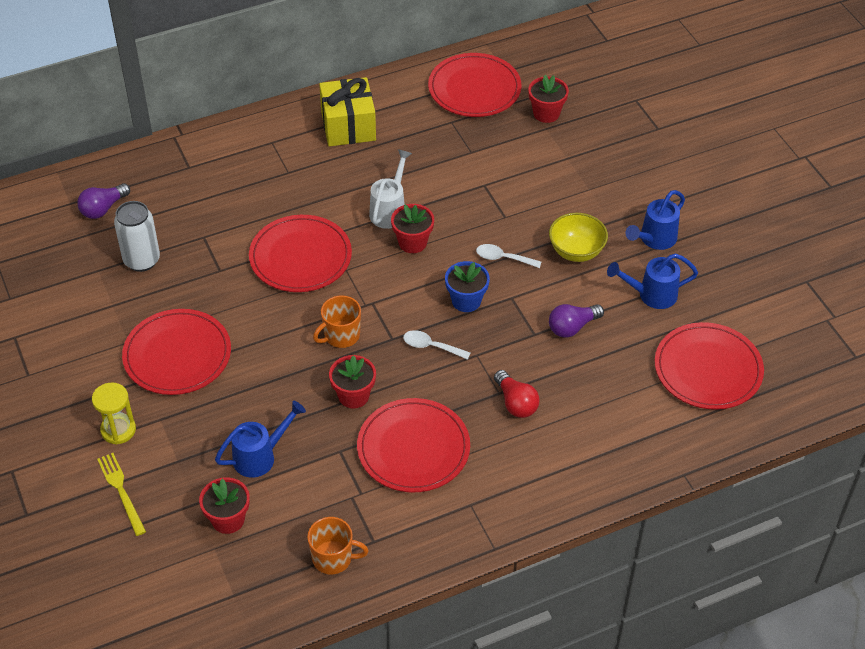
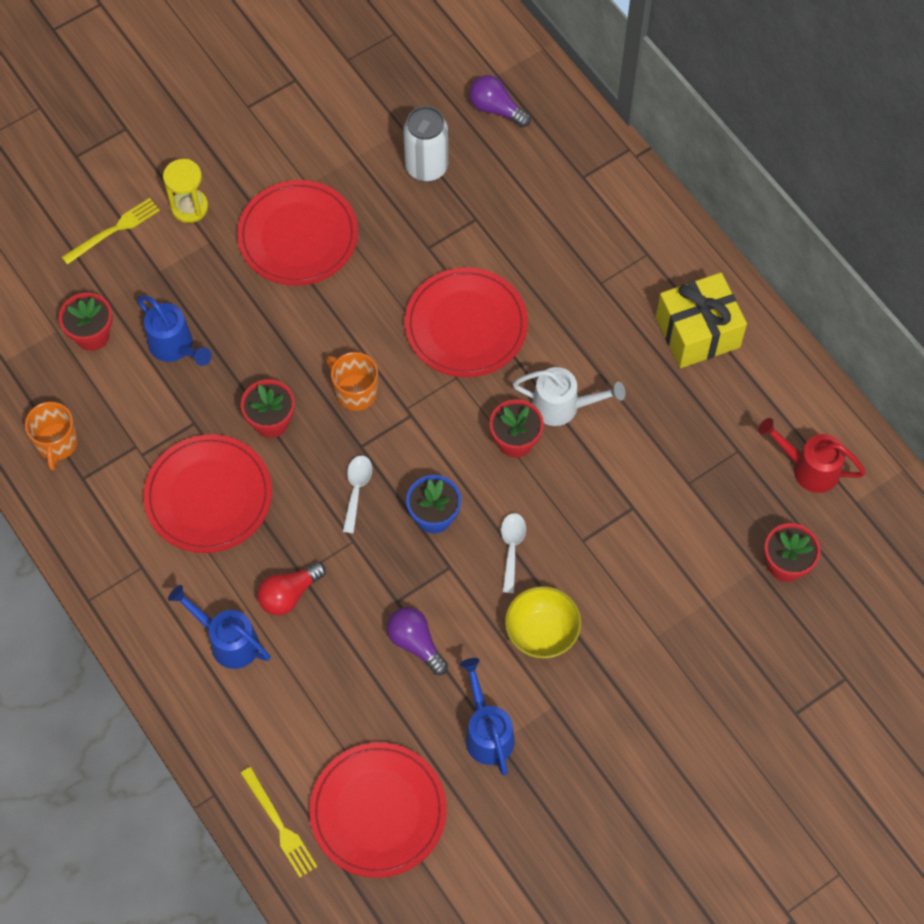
camera: 80 degrees right, 15 degrees up
red plate [428,53,521,117] -> red watering can [758,418,866,493]
blue watering can [625,190,685,250] -> blue watering can moved to [168,585,270,669]
none -> yellow fork [240,767,317,878]

